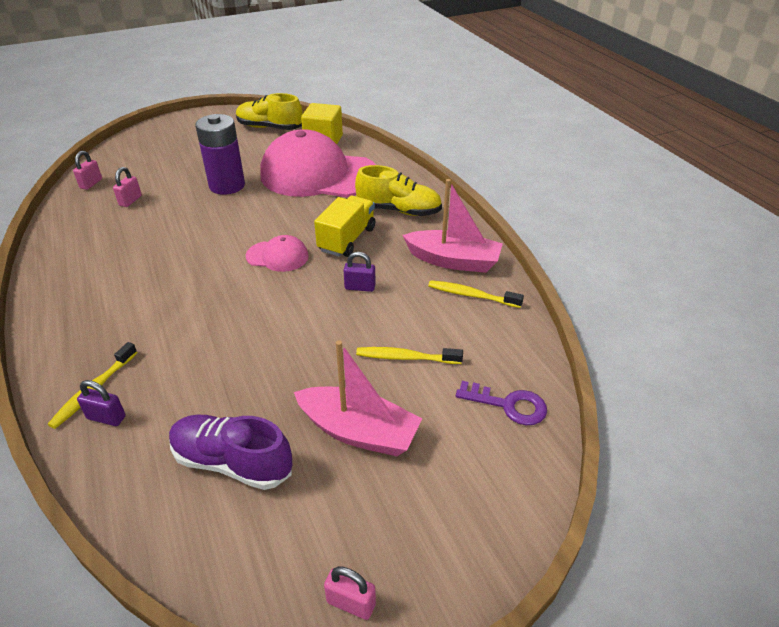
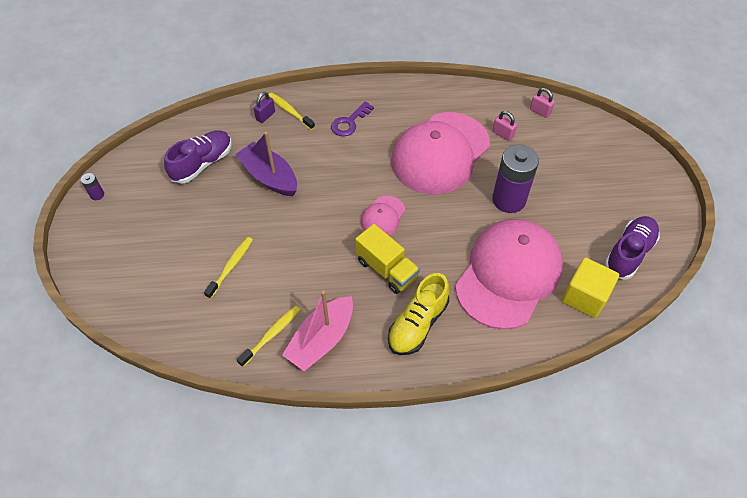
camera: 110 degrees right, 15 degrees up
yellow shoe [236,93,303,130] -> purple shoe [604,216,660,280]
pink boat [294,340,422,456] -> none
pink padlock [324,566,376,620] -> purple battery [81,173,104,200]
purple padlock [344,252,376,292] -> none
purple key [456,381,547,425] -> purple key moved to [331,101,374,136]
none -> purple boat [235,132,297,196]
none -> pink cap [391,112,490,194]

